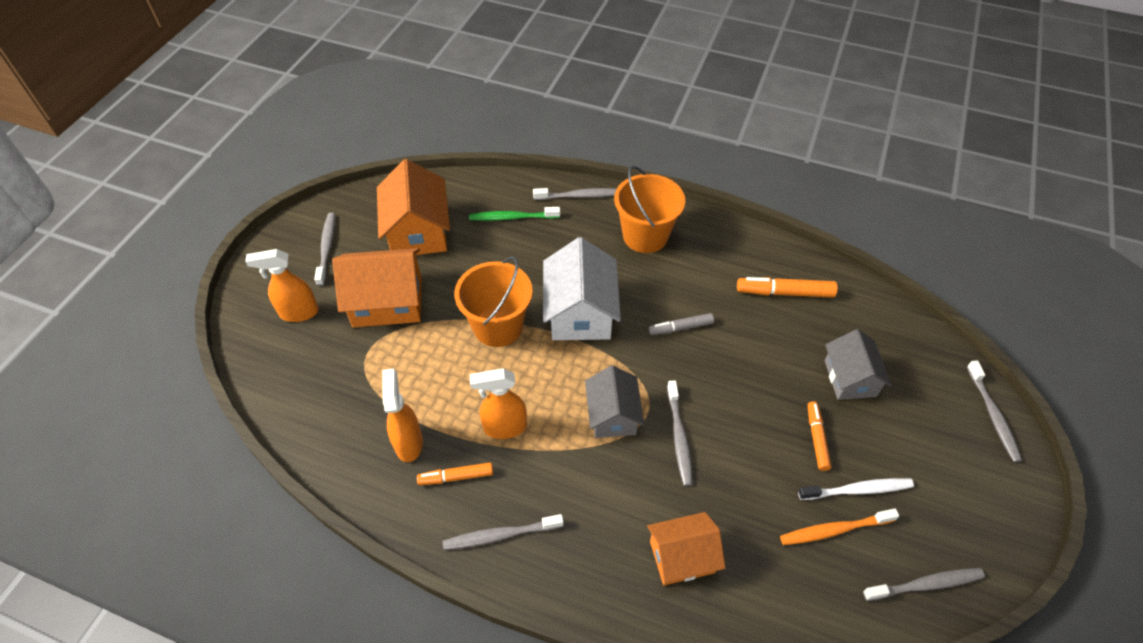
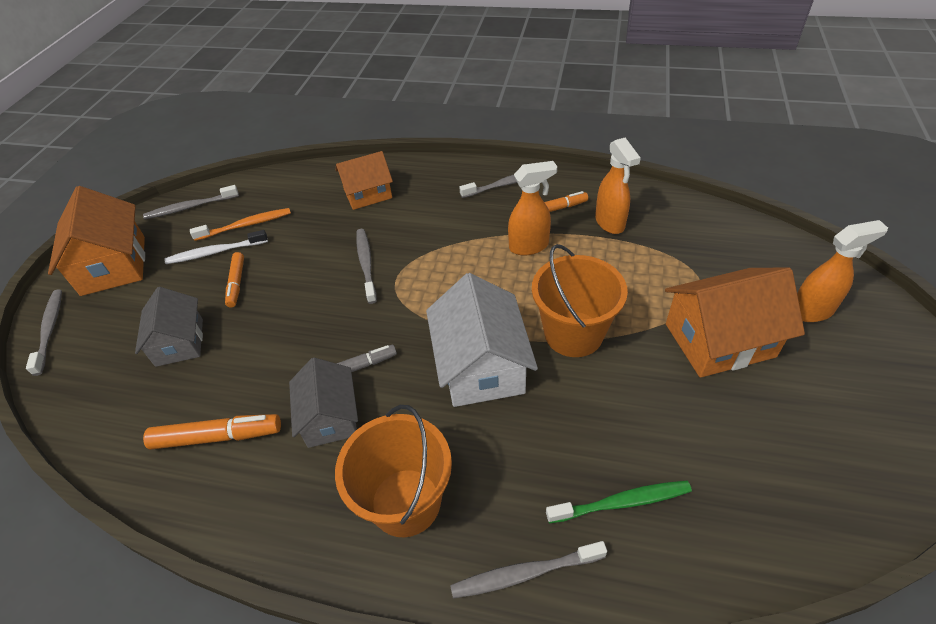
camera: 175 degrees right, 5 degrees down
grey toothbrush [314,213,335,286] -> none
orange house [377,159,450,255] -> orange house moved to [48,186,145,296]
grey house [585,365,644,438] -> grey house moved to [289,357,358,448]

